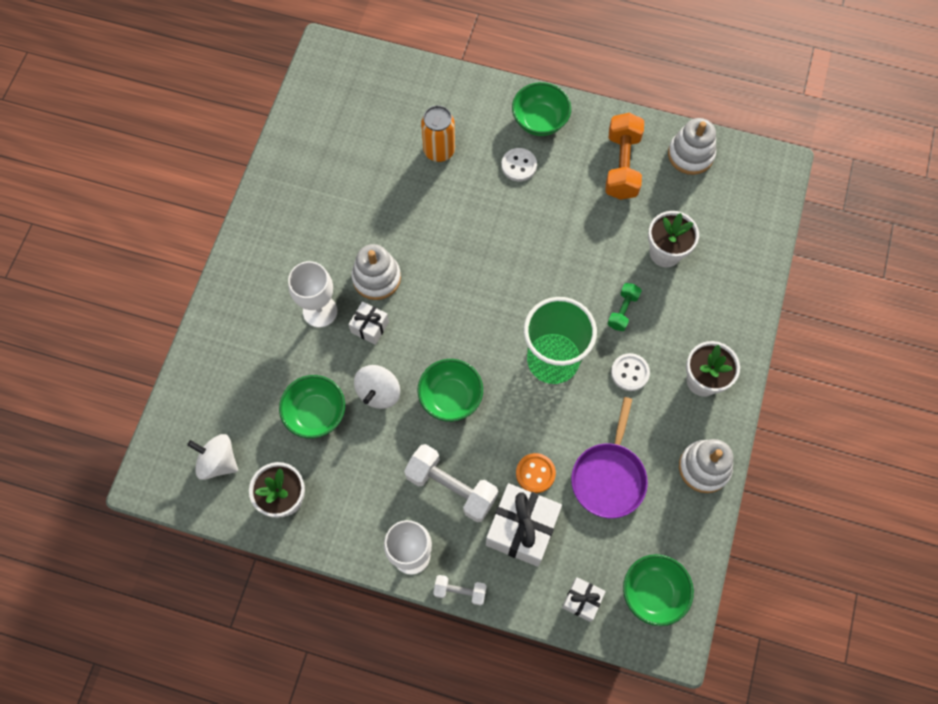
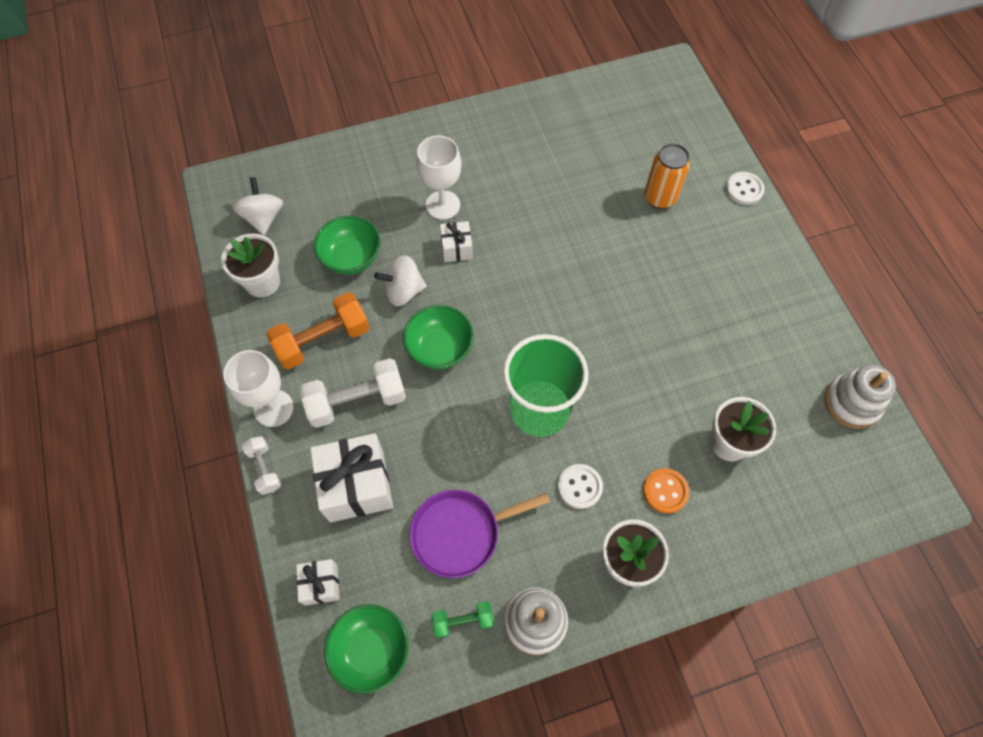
camera: 55 degrees right, 5 degrees down
white stacking toy [351,244,401,300] -> none
white dumbbell [404,444,498,522] -> white dumbbell turned 75 degrees clockwise [300,358,406,428]
white button [501,148,537,181] -> white button moved to [726,172,765,205]
green bowl [512,82,571,136] -> none
orange button [516,453,556,493] -> orange button moved to [643,468,689,514]
orange dumbbell [605,113,644,200] -> orange dumbbell moved to [266,292,369,369]
green dumbbell [607,283,642,331] -> green dumbbell moved to [431,601,494,638]

